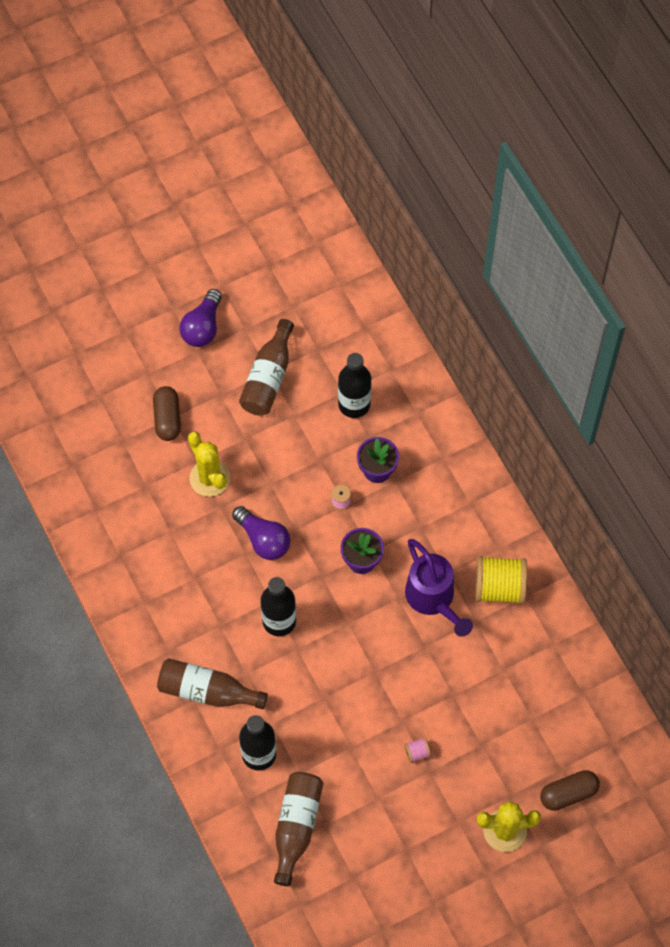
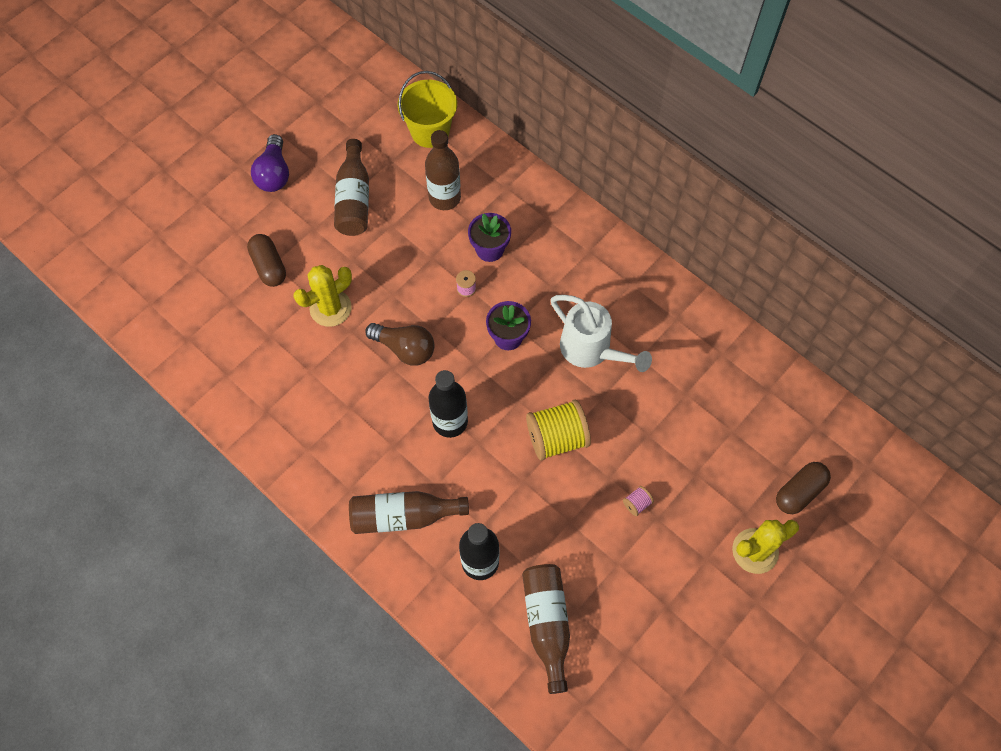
camera: 20 degrees left, 0 degrees up
yellow cactus [188,432,230,497] -> yellow cactus turned 75 degrees counterclockwise [294,265,352,327]
purple light bulb [232,506,290,560] -> brown light bulb [365,323,435,366]
black bottle [338,353,372,418] -> brown bottle [425,130,461,210]
purple watering can [405,539,473,637] -> white watering can [551,295,652,372]
yellow spool [475,556,527,604] -> yellow spool moved to [526,400,591,461]
none -> yellow bucket [398,71,457,148]

